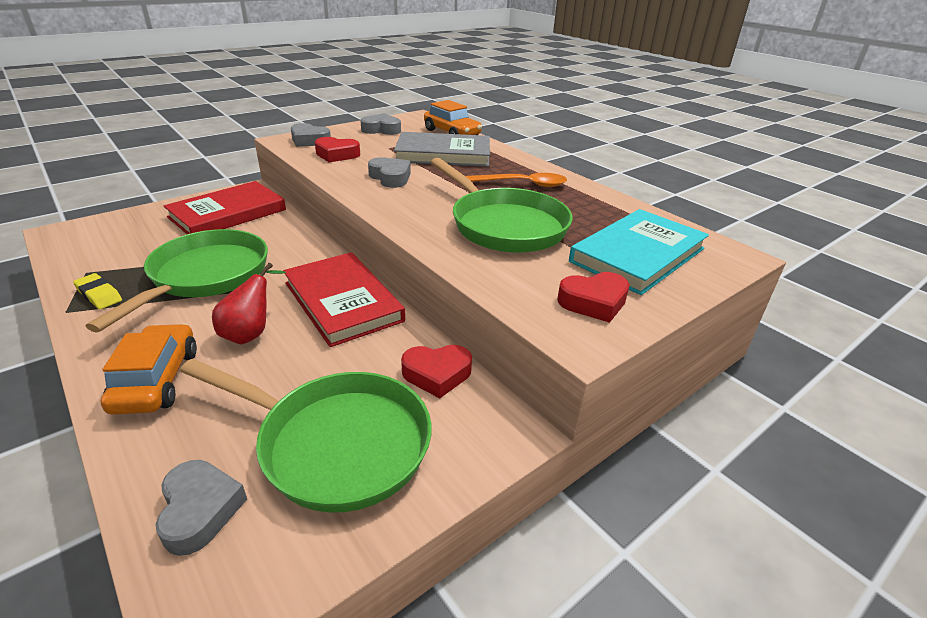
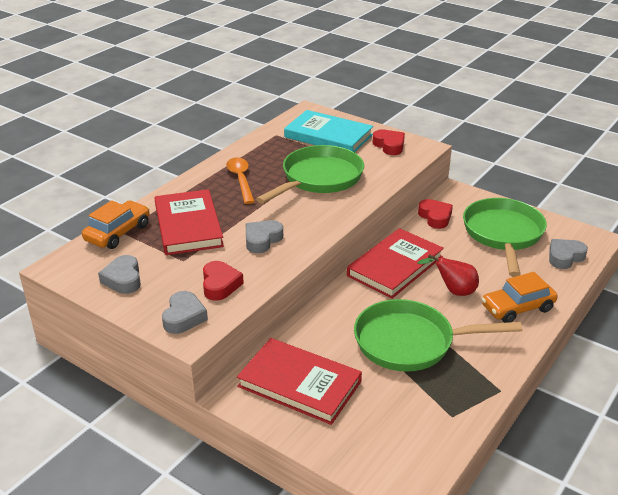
camera: 105 degrees left, 0 degrees up
yellow eraser [73,273,122,309] -> none
grey book [394,132,490,167] -> red book [154,189,224,255]

